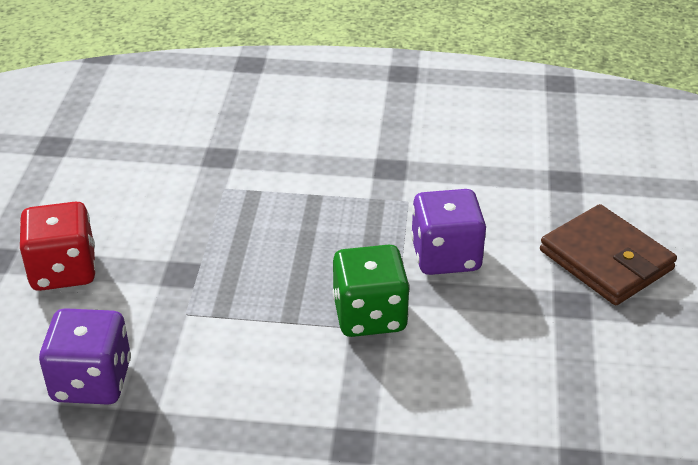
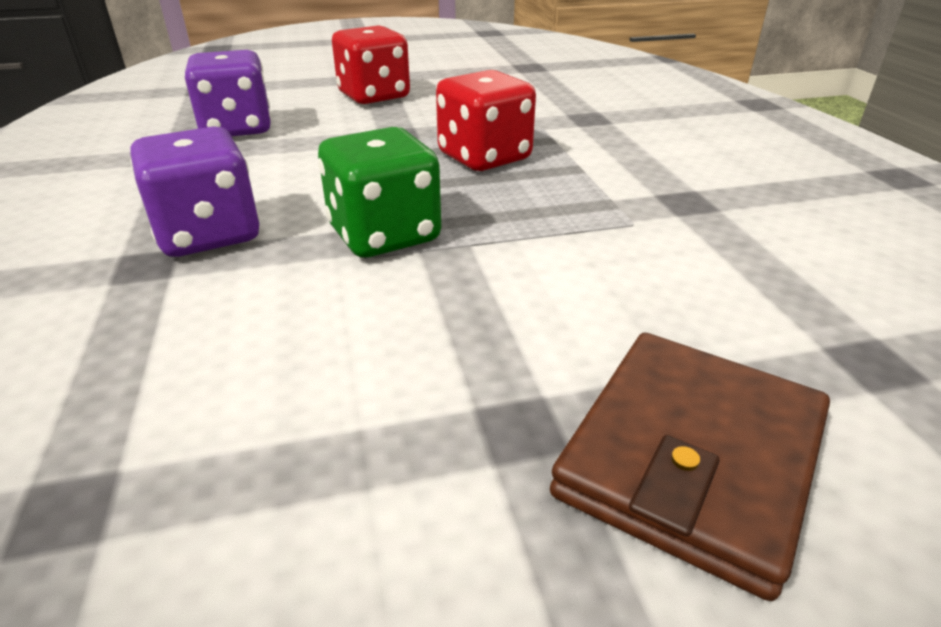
camera: 70 degrees right, 5 degrees down
purple dice [411,189,486,275] -> purple dice moved to [130,126,260,257]
none -> red dice [436,70,536,171]

